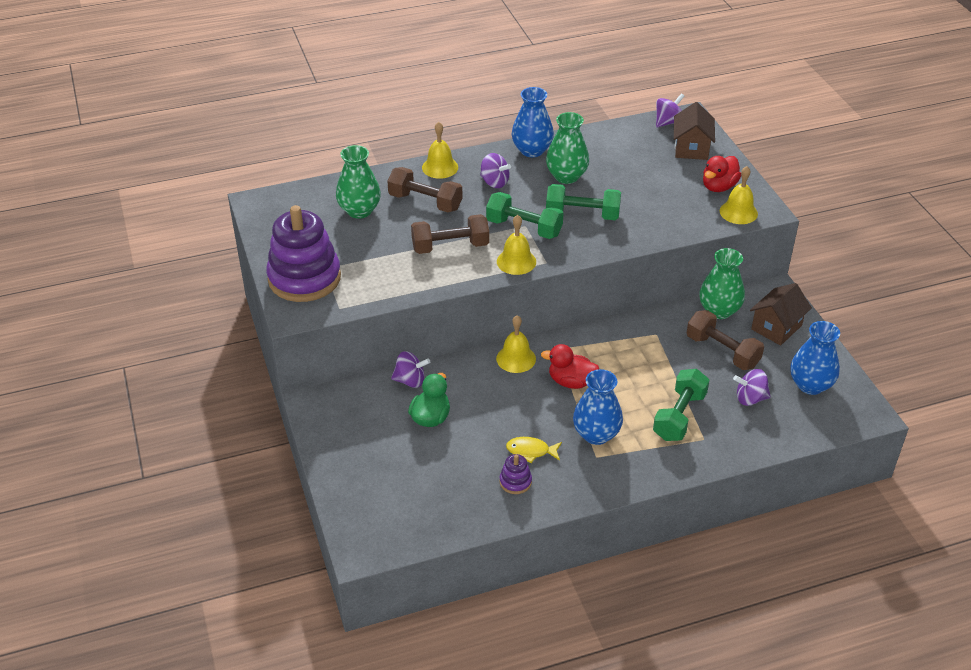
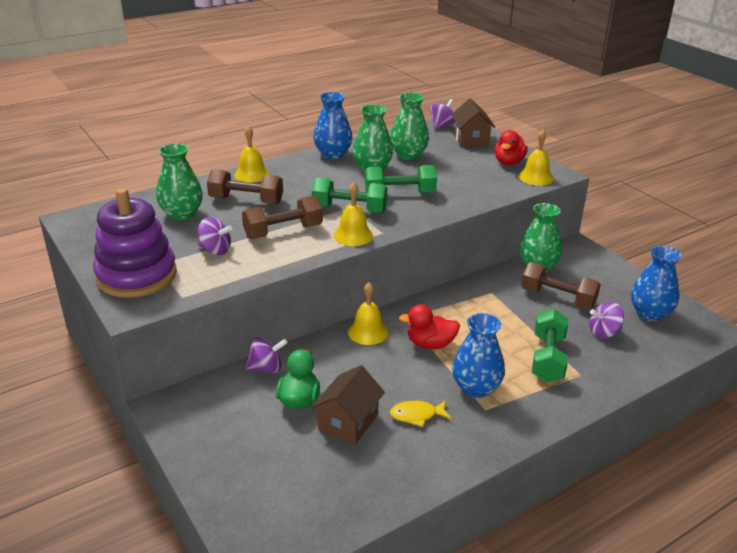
camera: 15 degrees left, 10 degrees down
purple spinning top [480,153,511,188] -> purple spinning top moved to [197,217,232,255]
purple stacking toy [499,454,532,494] -> none
brown house [750,283,812,345] -> brown house moved to [311,365,385,445]
none -> green vase [390,93,429,160]

